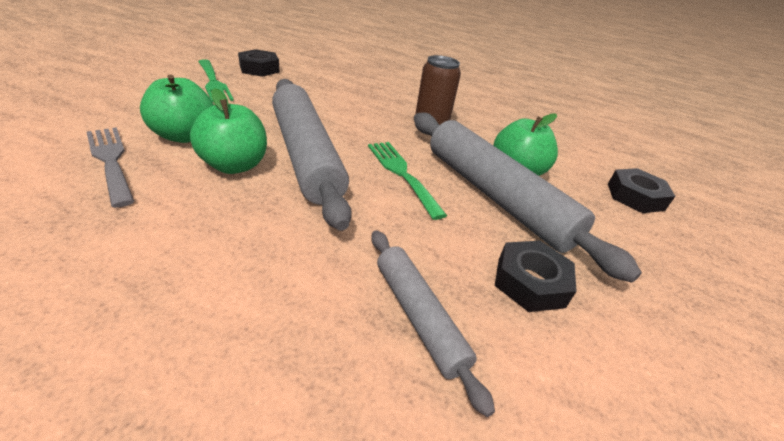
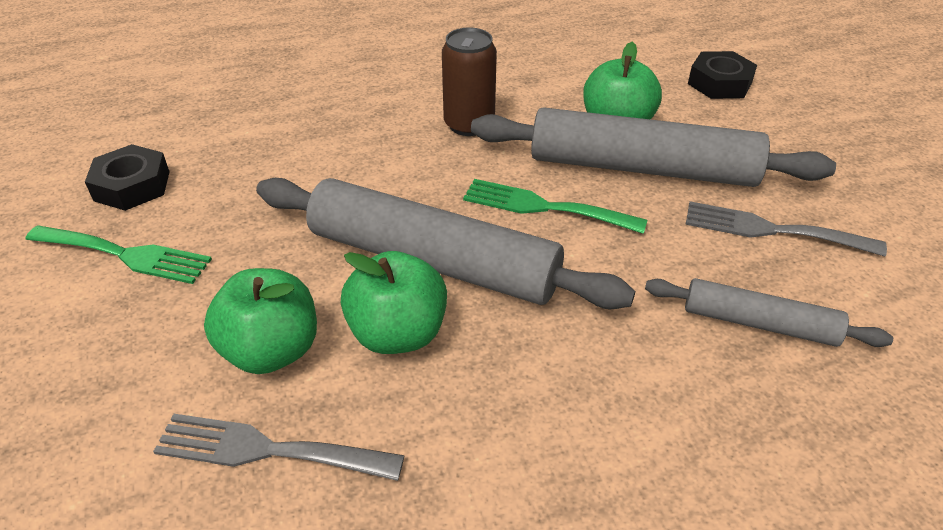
camera: 40 degrees left, 5 degrees up
black nut [495,241,577,312] -> grey fork [685,201,887,257]

